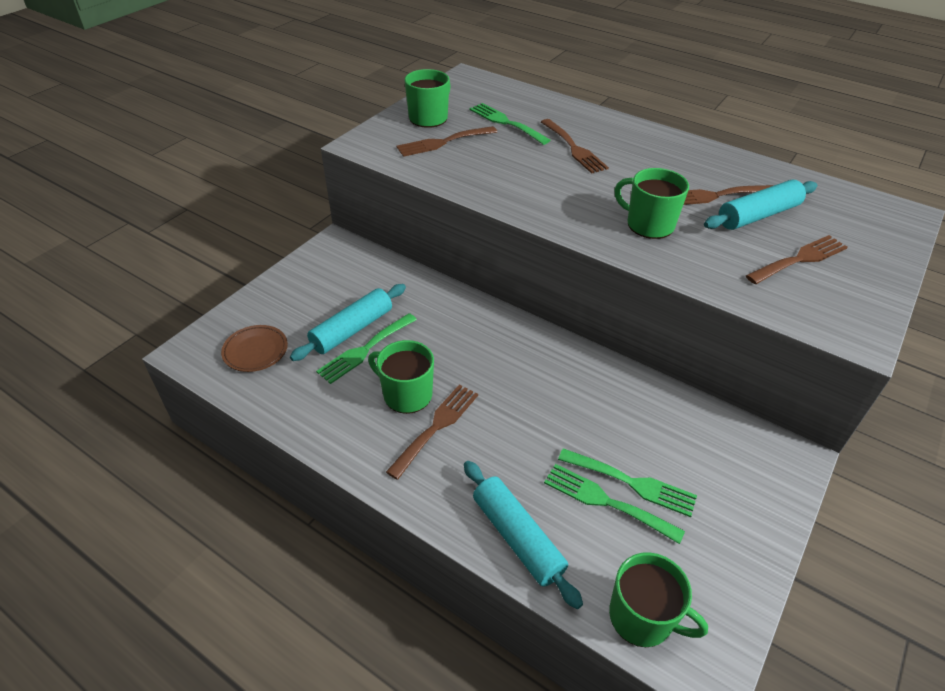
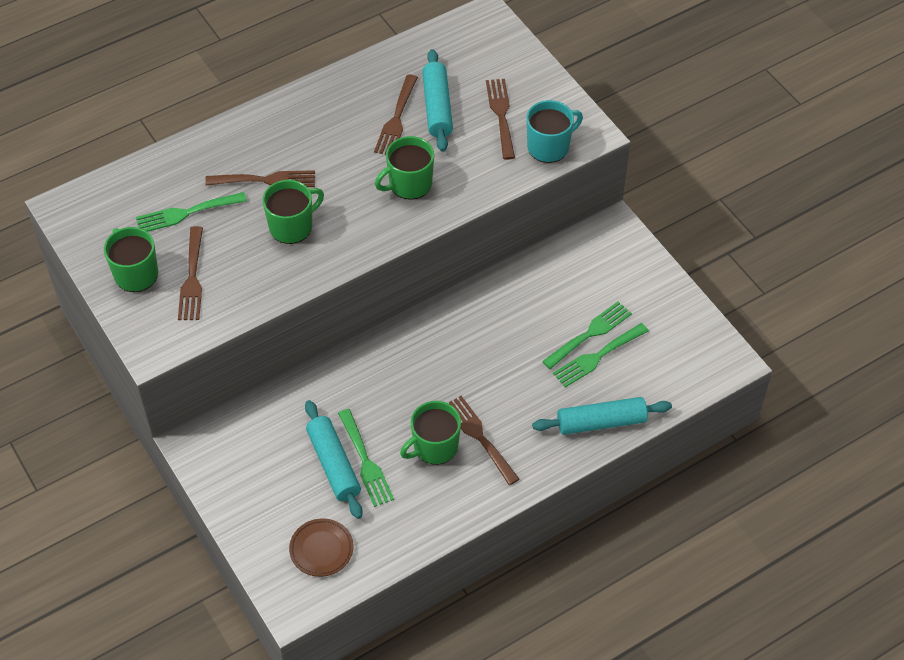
camera: 65 degrees left, 10 degrees up
green mug [609,552,708,647] -> green mug moved to [262,180,324,244]
none -> turquoise mug [526,100,583,163]

